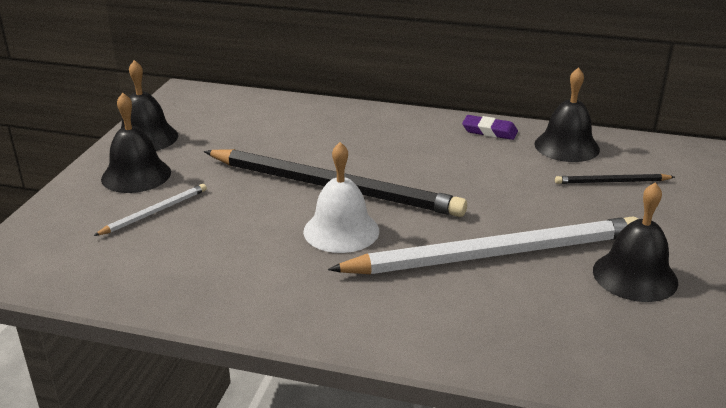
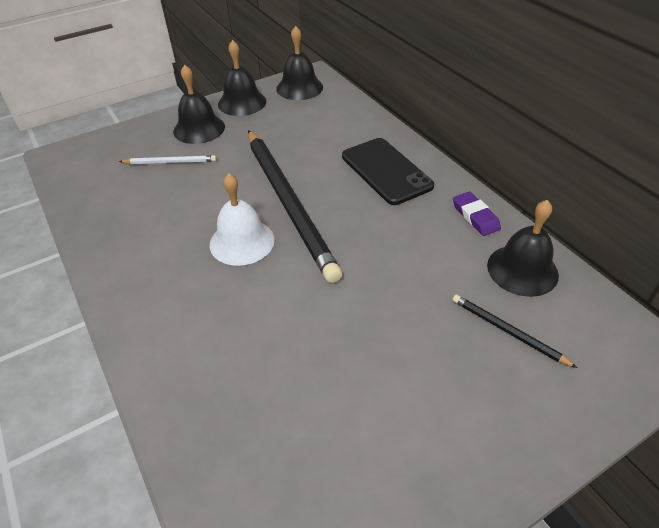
camera: 45 degrees right, 15 degrees up
white pencil [328,216,638,274] -> none
black bell [593,182,678,302] -> black bell moved to [276,26,323,100]
none -> black phone [342,138,434,205]

